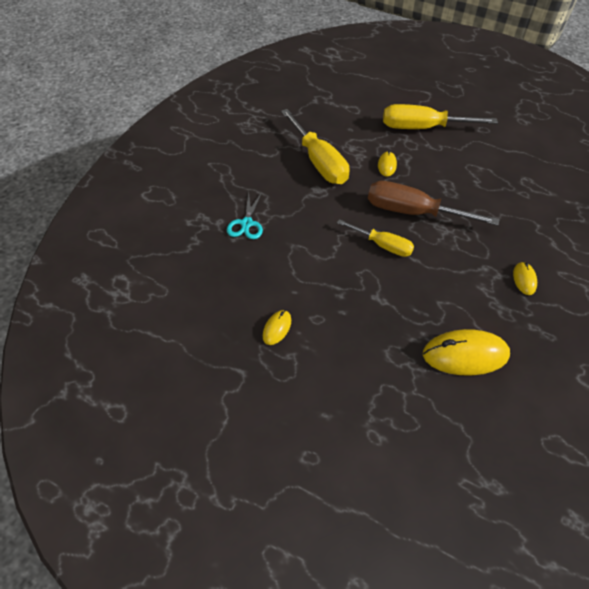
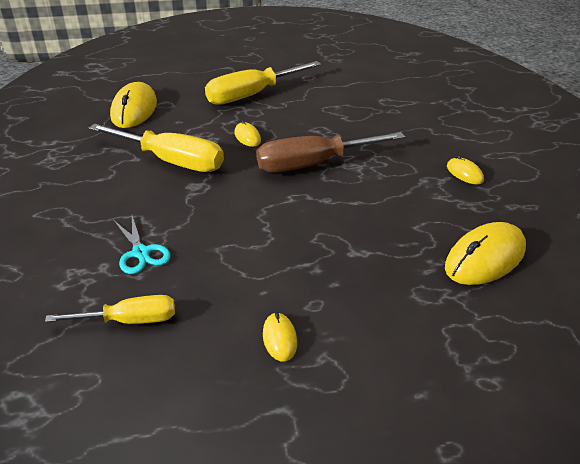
camera: 35 degrees left, 15 degrees down
yellow screwdriver [337,219,414,257] -> yellow screwdriver moved to [45,295,175,324]
none -> yellow mouse [110,82,157,128]

